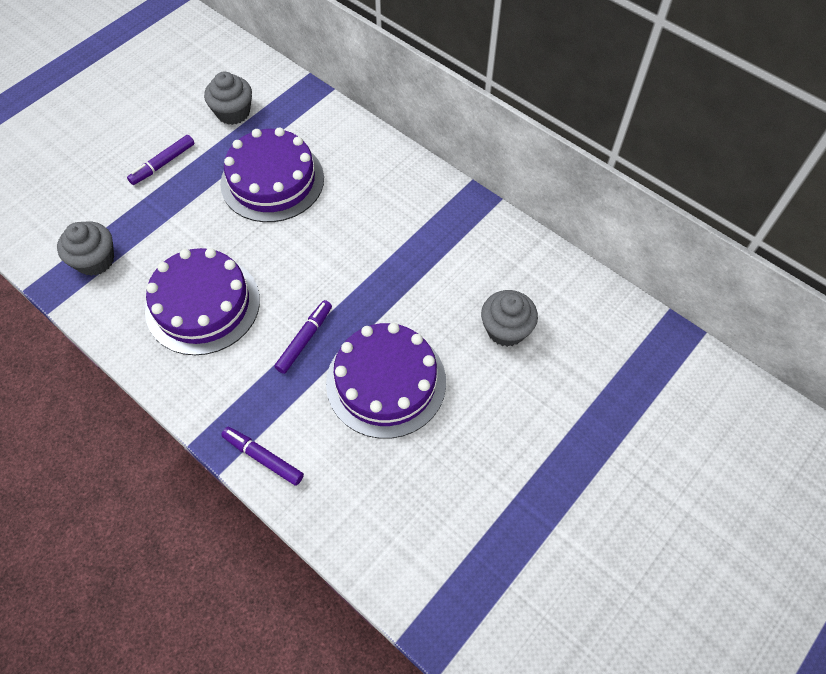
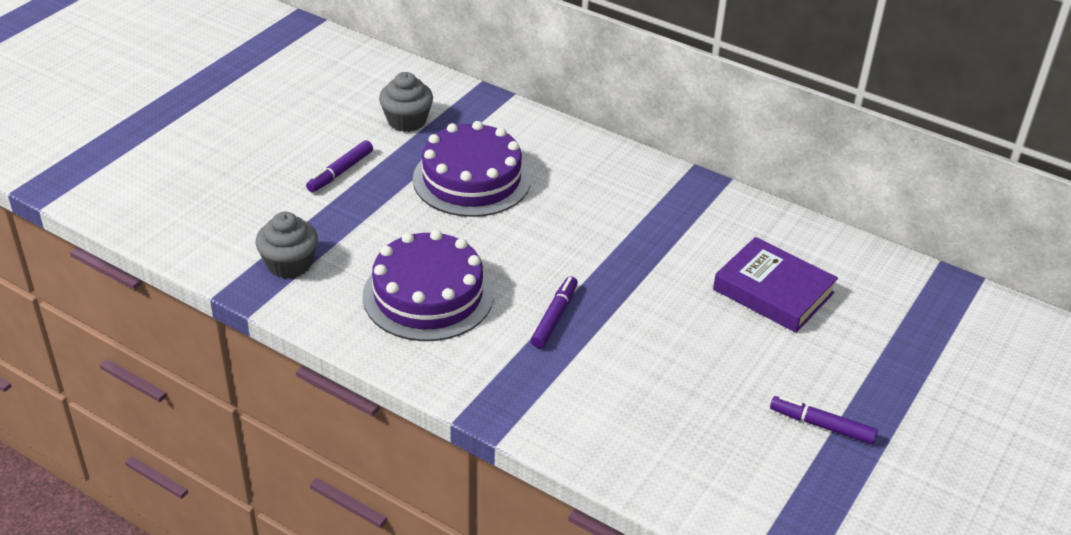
camera: 10 degrees left, 20 degrees down
purple marker [221,427,304,486] -> purple marker moved to [770,396,878,444]
purple cake [326,323,446,439] -> none
grey cupcake [481,290,538,347] -> purple book [713,237,838,333]

